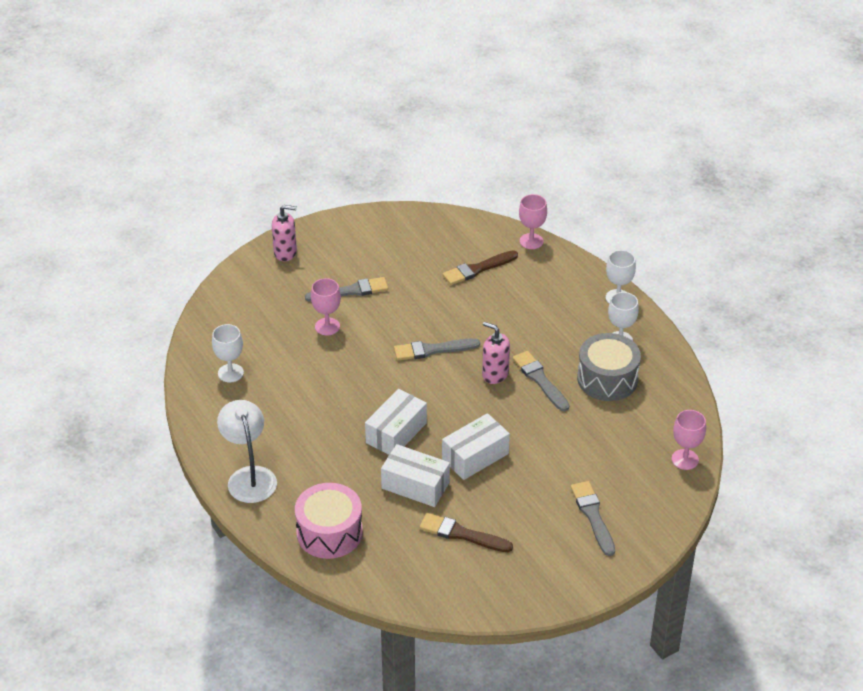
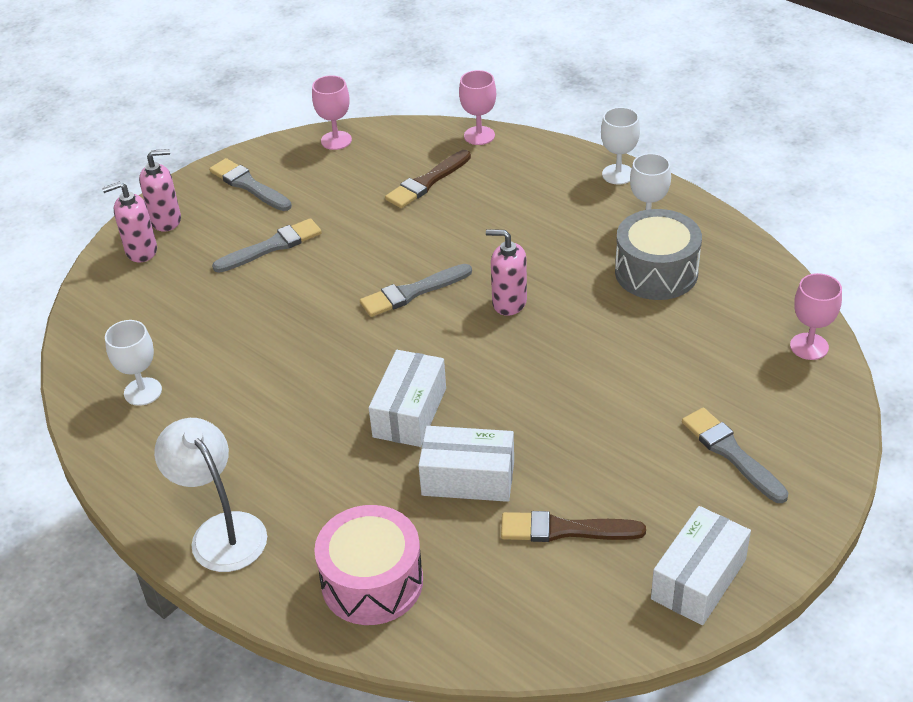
camera: 15 degrees left, 0 degrees up
pink goblet [311,278,341,336] -> pink goblet moved to [312,75,352,150]
white box [442,413,510,480] -> white box moved to [651,506,751,625]
grey brush [512,351,569,411] -> grey brush moved to [209,158,292,211]
none -> pink soap dispenser [102,181,157,262]

